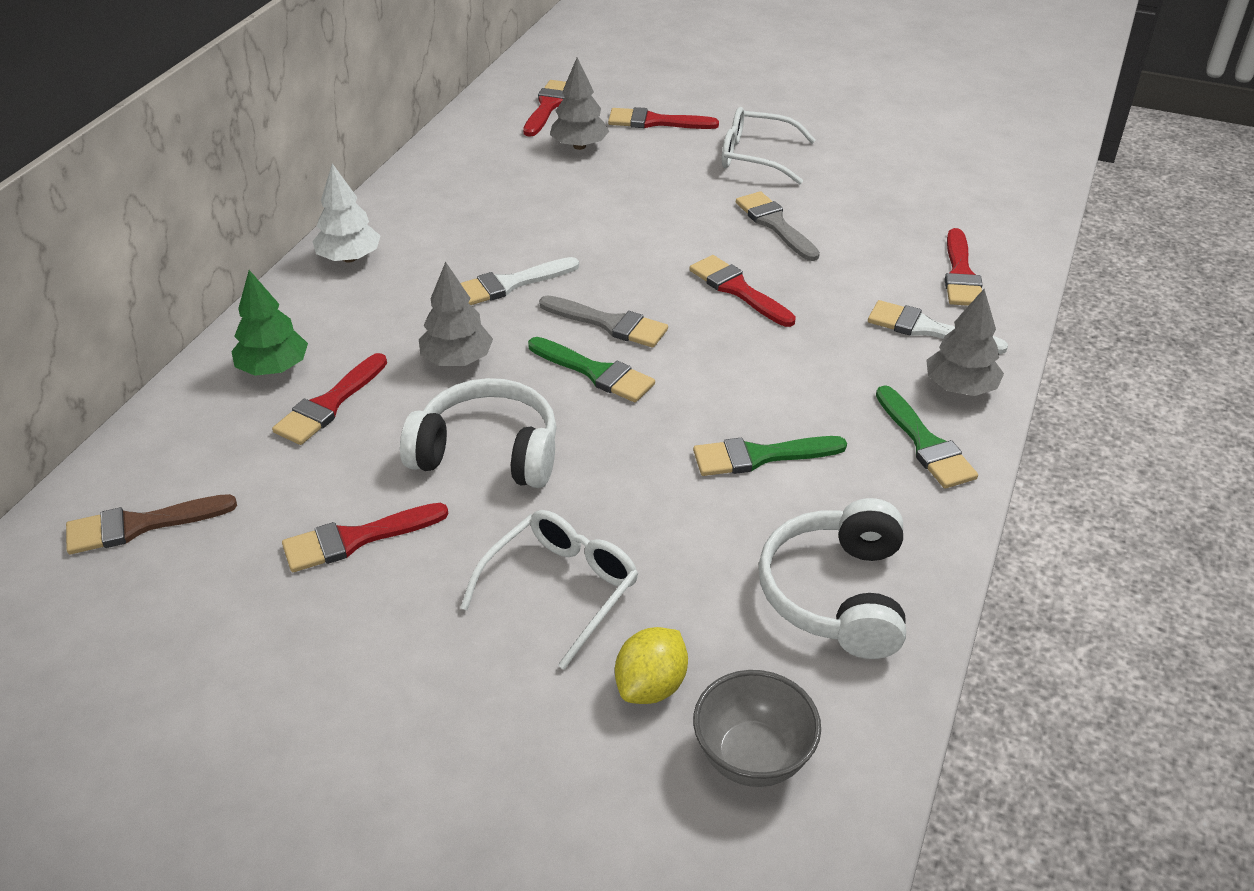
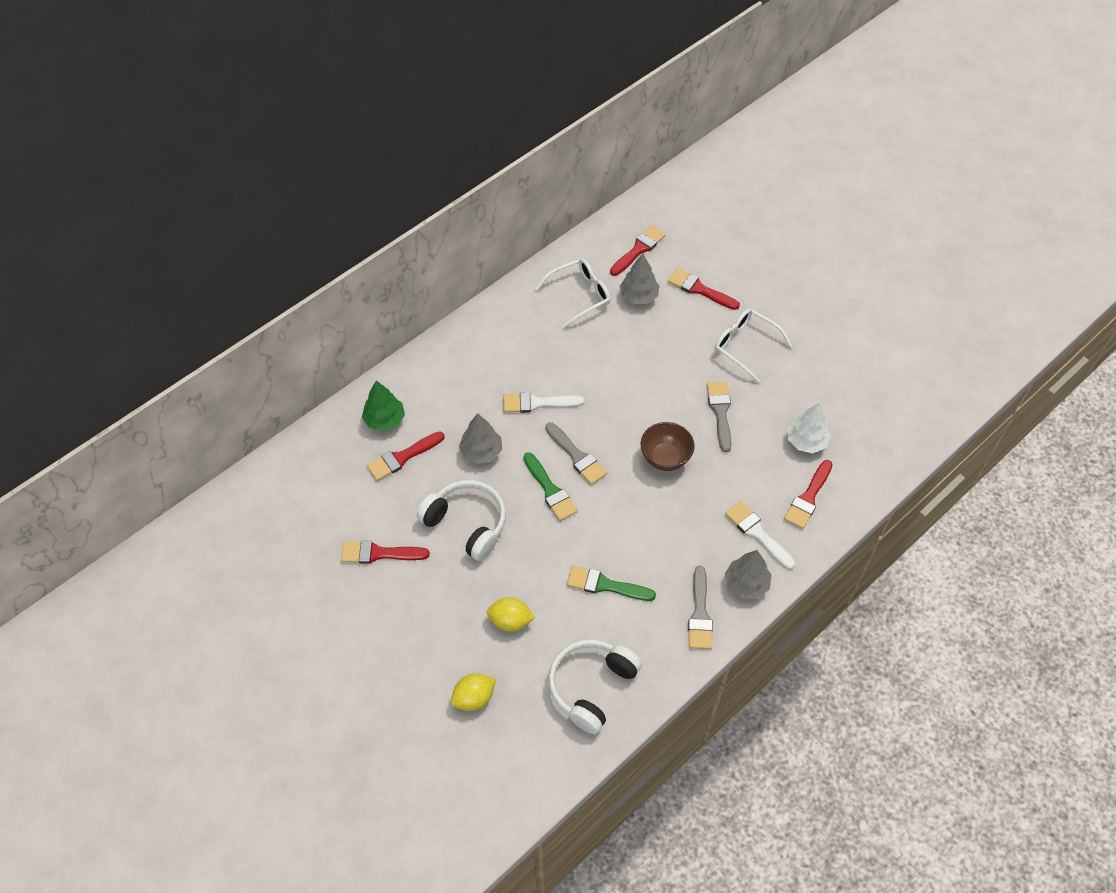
camera: 25 degrees right, 15 degrees up
brown brush [66,494,237,554] -> none
white tree [312,163,381,263] -> white tree moved to [788,403,831,453]
white glasses [460,510,638,670] -> white glasses moved to [535,259,610,328]
red brush [690,255,796,327] -> brown bowl [640,422,695,471]
grey bowl [693,670,821,787] -> none
green brush [876,385,978,489] -> grey brush [688,566,713,649]
none -> yellow lemon [487,597,535,632]

